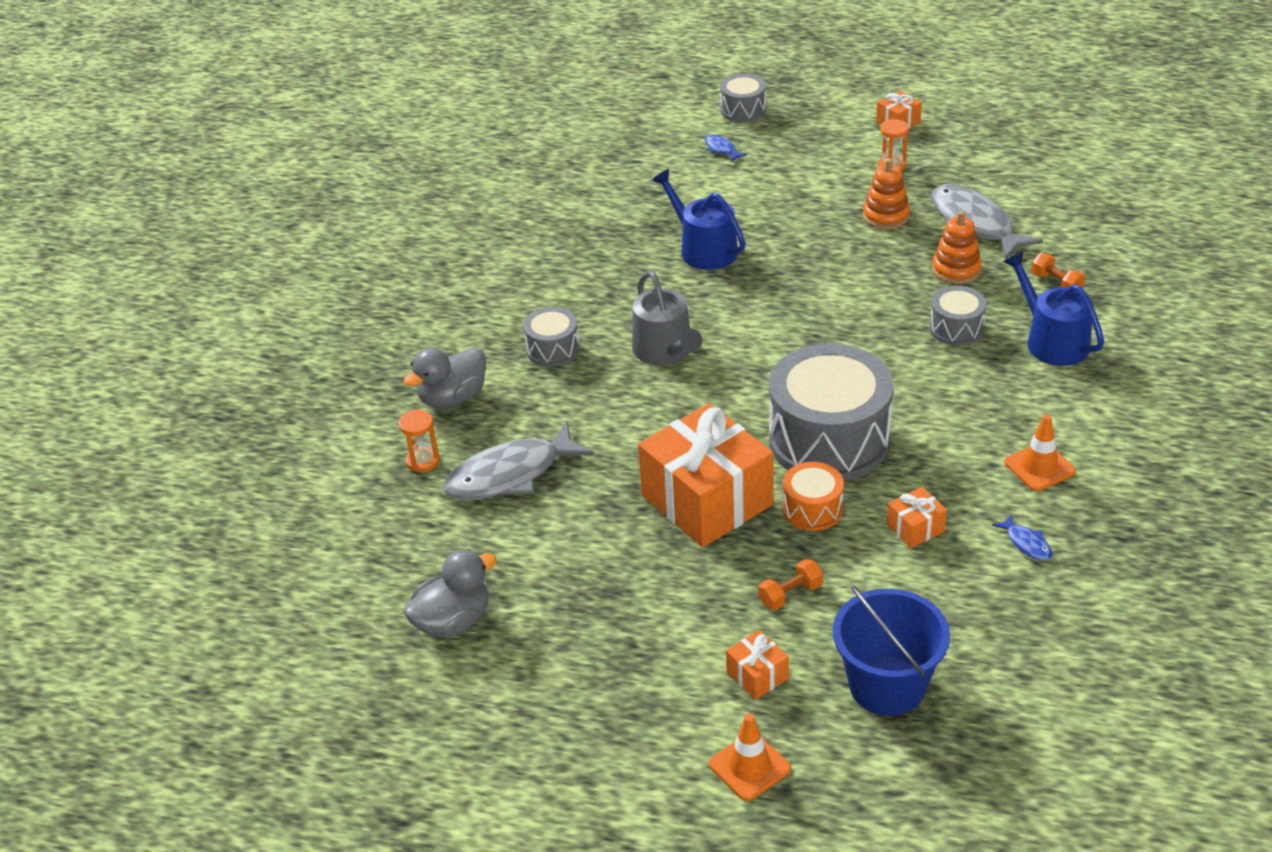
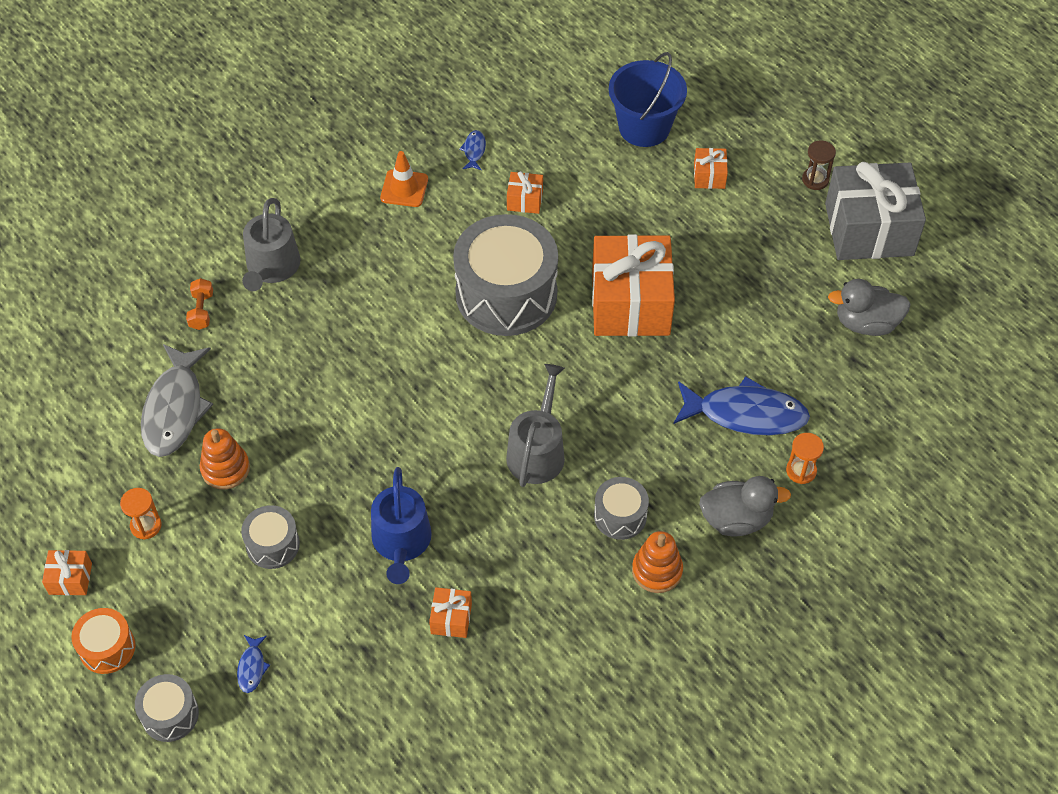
camera: 145 degrees left, 15 degrees up
grey fish [443,421,594,500] -> blue fish [674,376,810,435]
orange traffic cone [709,713,791,801] -> none
orange dumbbell [758,559,823,610] -> none
orange drum [783,462,844,531] -> orange drum moved to [71,608,135,674]
grey drum [929,286,987,346] -> grey drum moved to [241,505,300,569]
orange stacking toy [932,211,982,284] -> orange stacking toy moved to [632,531,683,593]
blue watering can [1003,251,1104,366] -> grey watering can [242,198,300,291]
none -> orange gift [429,587,472,638]
none -> brown hourglass [802,140,836,190]
none -> grey gift [825,162,926,260]

